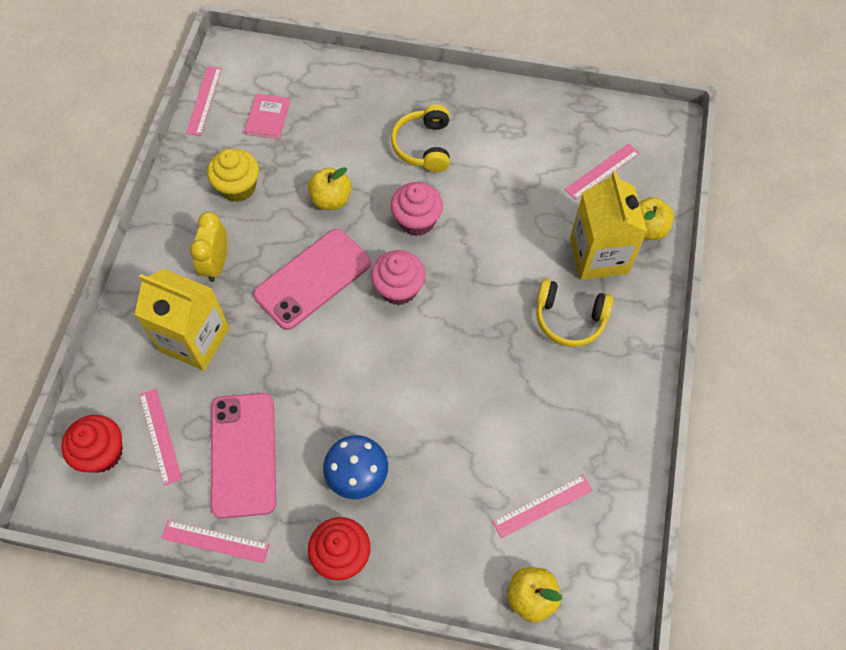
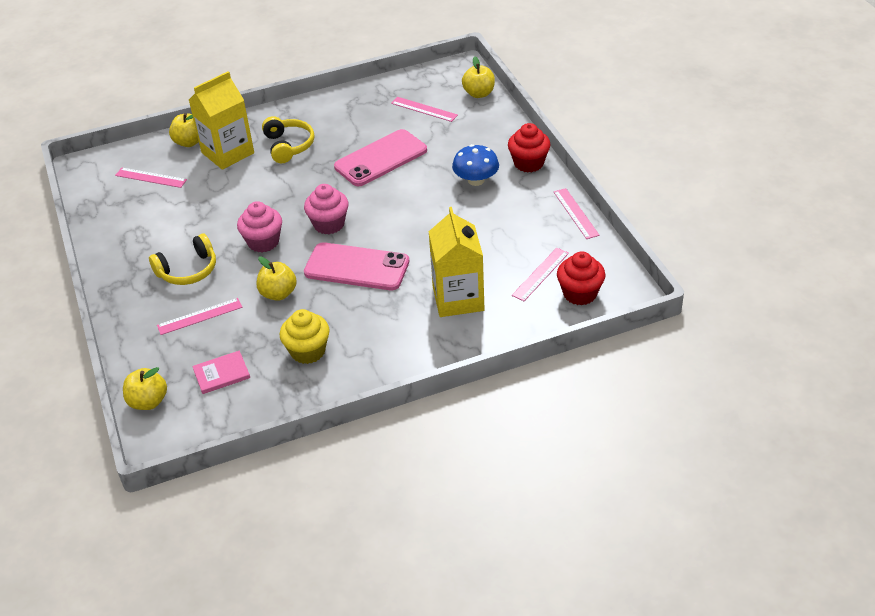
camera: 120 degrees left, 20 degrees down
pink ruler [186,66,222,136] -> pink ruler moved to [157,298,243,335]
yellow clock [190,212,227,282] -> none
pink phone [210,393,276,519] -> pink phone moved to [334,129,427,186]
none -> yellow apple [123,367,167,410]

